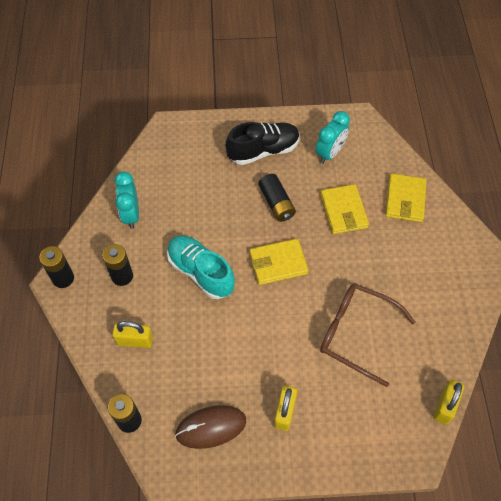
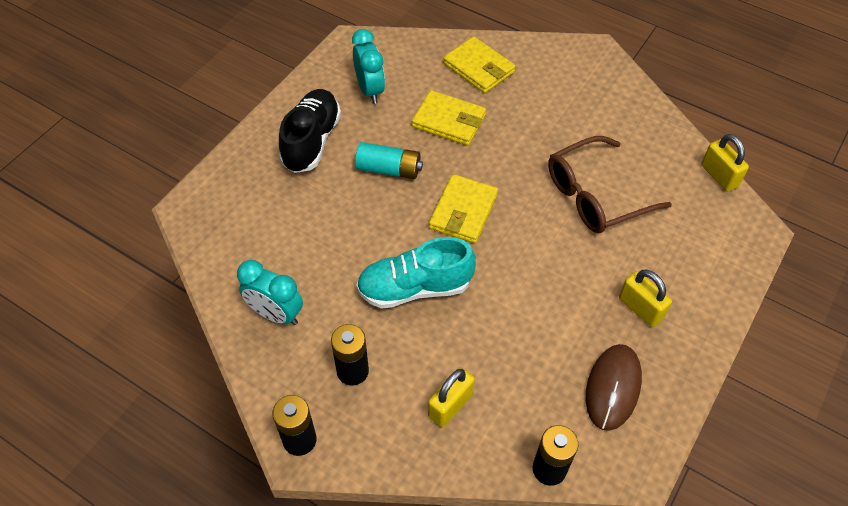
camera: 55 degrees left, 5 degrees down
black battery [258,174,296,222] -> turquoise battery [355,142,423,179]

